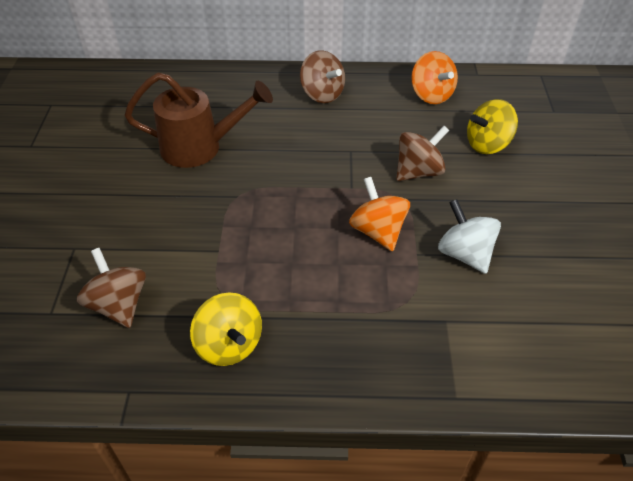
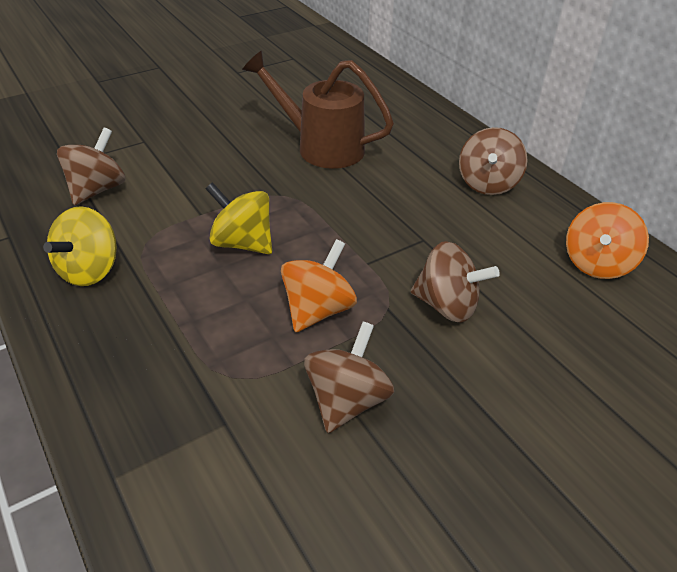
camera: 55 degrees right, 5 degrees down
brown watering can [124,72,273,168] -> brown watering can turned 150 degrees clockwise [242,51,394,169]
white spinning top [438,199,501,274] -> brown spinning top [304,321,394,433]
yellow spinning top [467,99,518,154] -> yellow spinning top moved to [206,182,272,254]

